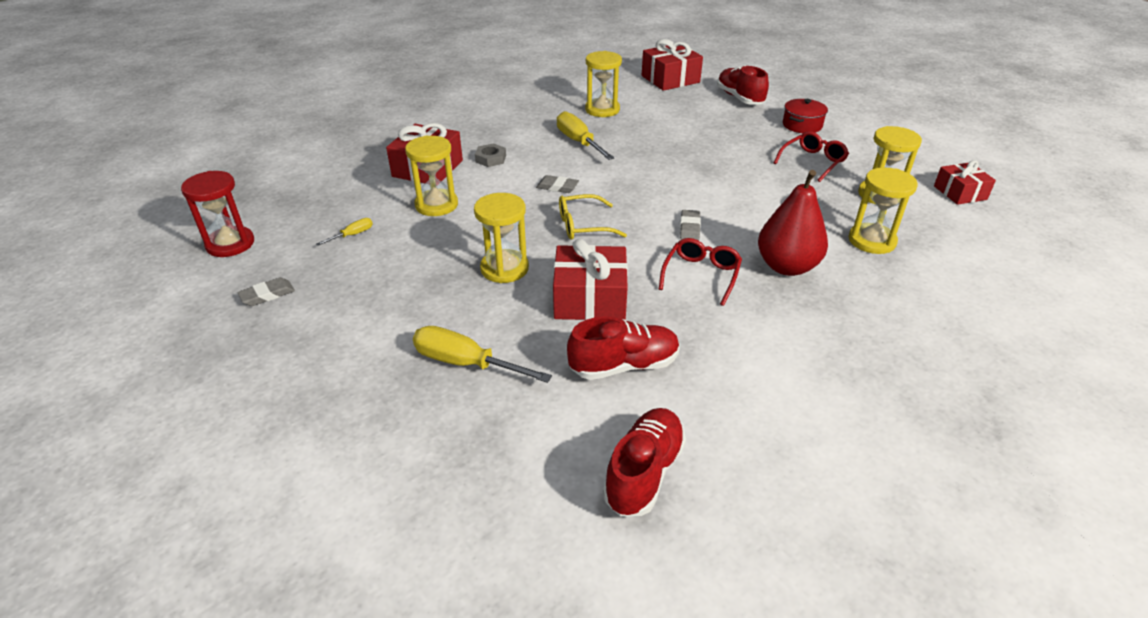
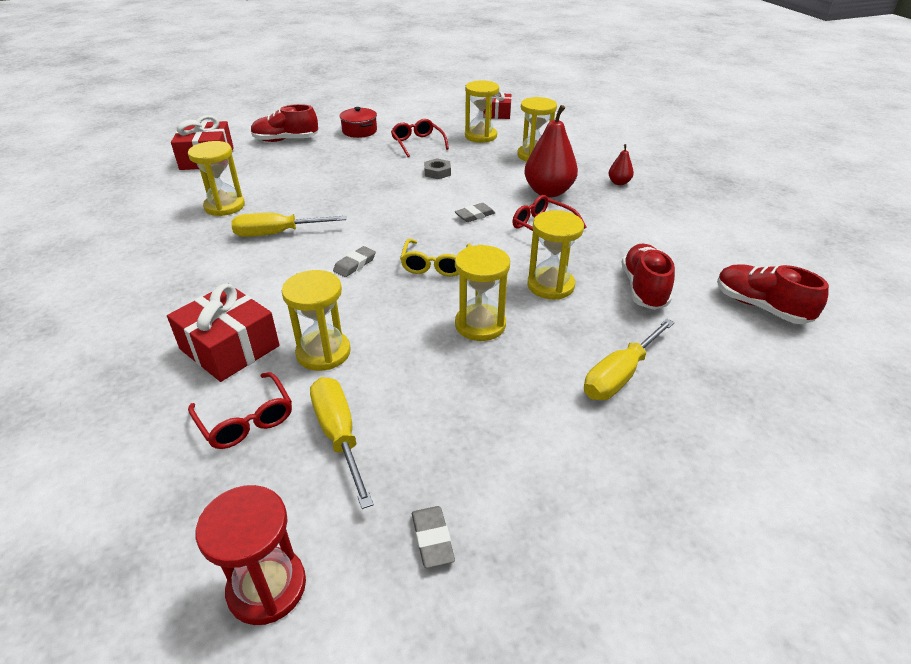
camera: 70 degrees left, 0 degrees up
yellow screwdriver [316,218,373,246] -> yellow screwdriver [310,377,374,509], size x2.01
grey nut [475,143,506,167] -> grey nut moved to [424,158,451,179]
red gift [553,239,628,320] -> yellow hourglass [527,210,584,299]
grey eraser [680,210,701,241] -> grey eraser turned 60 degrees counterclockwise [455,203,495,222]
none -> red glasses [188,372,292,449]
none -> red pear [608,144,634,185]

